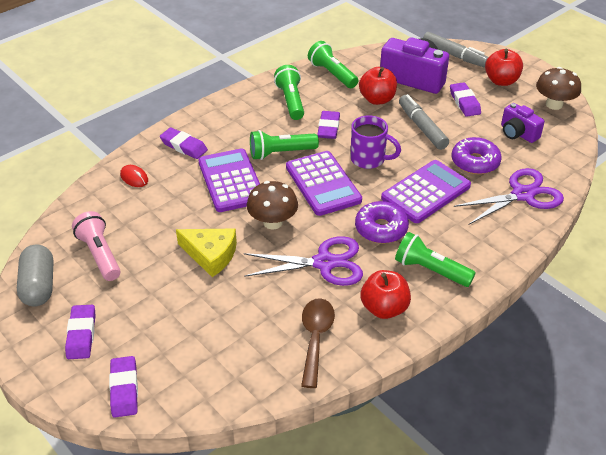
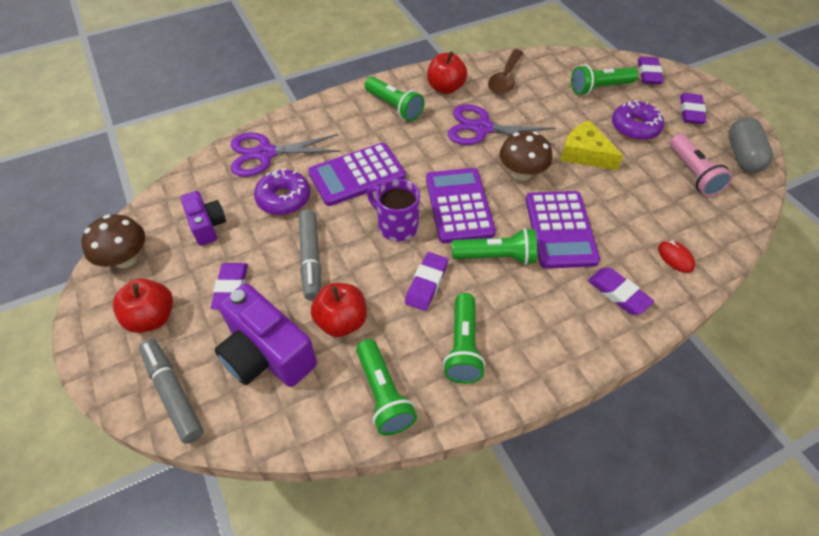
camera: 165 degrees left, 10 degrees up
purple donut [355,201,409,243] -> purple donut moved to [612,100,664,141]
none -> green flashlight [571,65,638,95]

